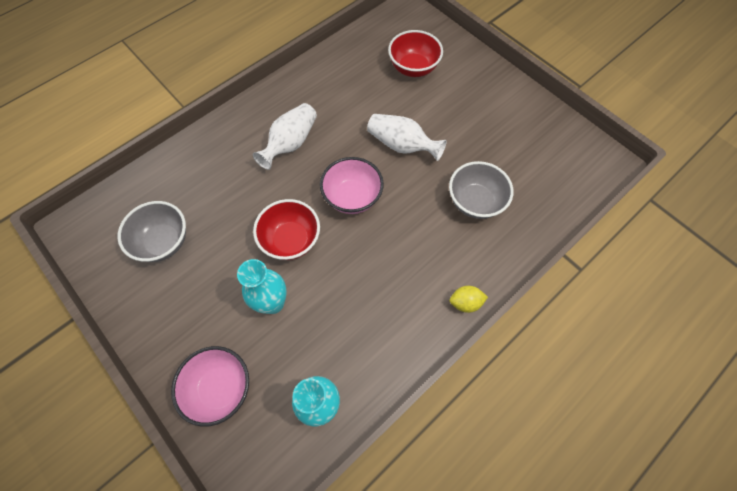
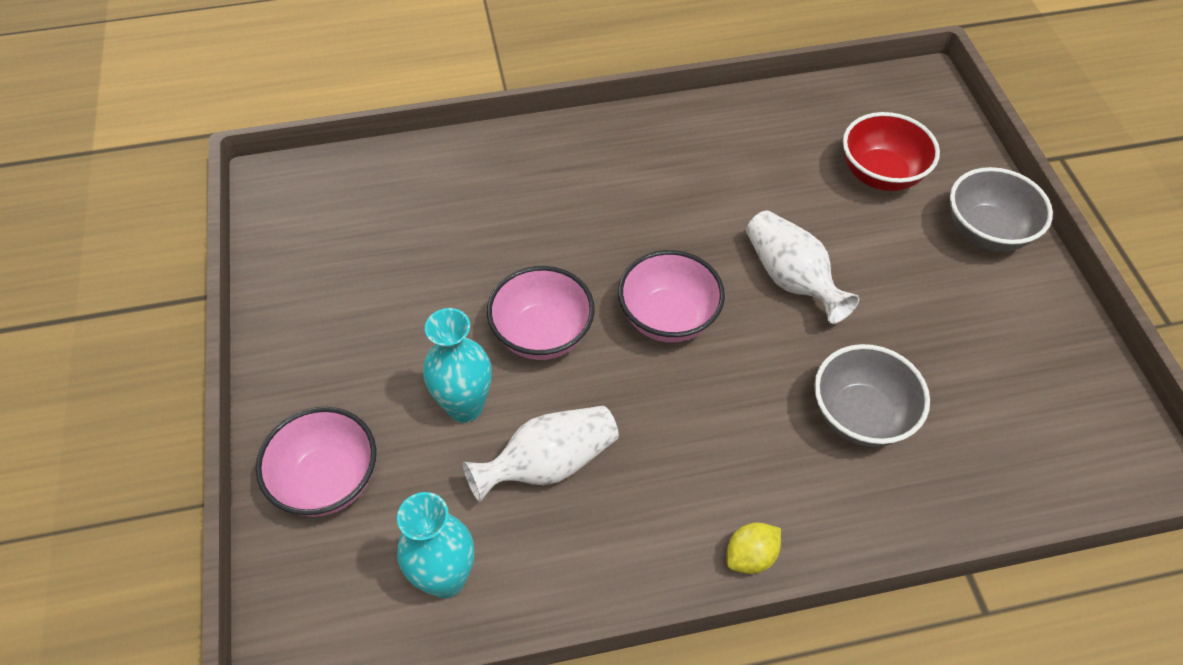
camera: 30 degrees right, 10 degrees down
grey bowl [117,201,186,262] -> grey bowl moved to [950,167,1053,252]
white vase [253,103,317,170] -> white vase moved to [463,406,619,502]
red bowl [253,199,320,260] -> pink bowl [487,266,595,360]
yellow lemon [450,286,488,313] -> yellow lemon turned 60 degrees counterclockwise [726,522,781,574]

